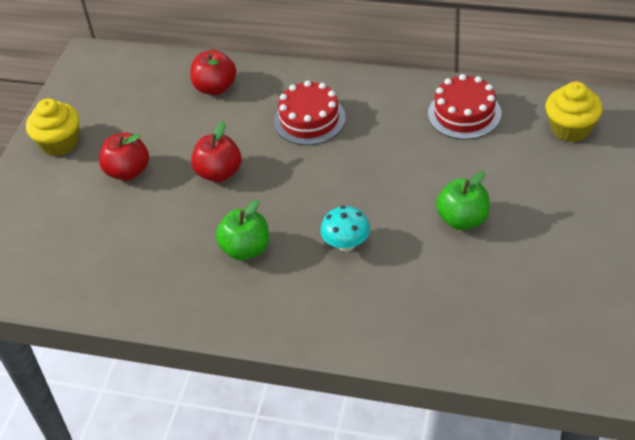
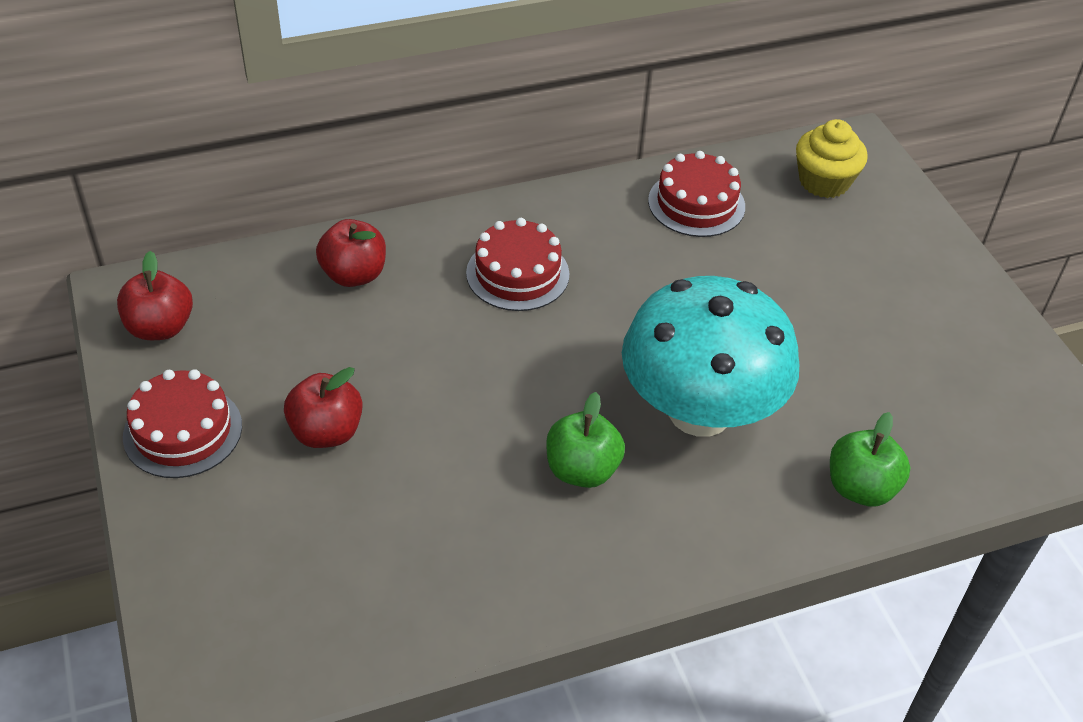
camera: 40 degrees left, 0 degrees up
yellow cupcake [26,98,79,156] -> red cake [123,369,242,478]
red apple [191,121,242,182] -> red apple moved to [117,251,193,340]
turquoise mushroom [321,206,370,252] -> turquoise mushroom [622,276,799,437], size x2.48
green apple [436,171,490,230] -> green apple moved to [830,412,910,507]

